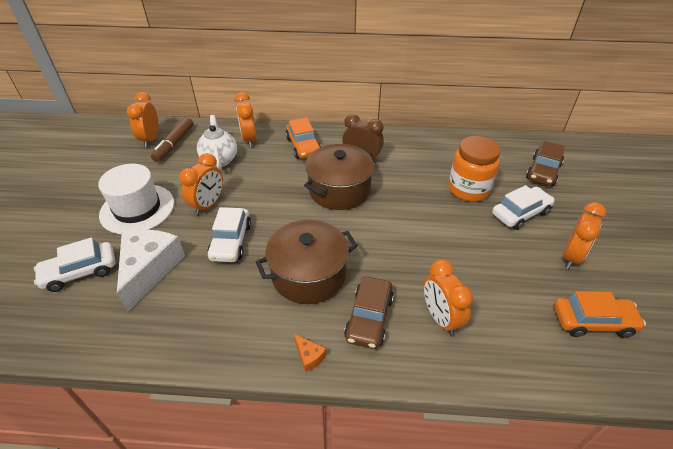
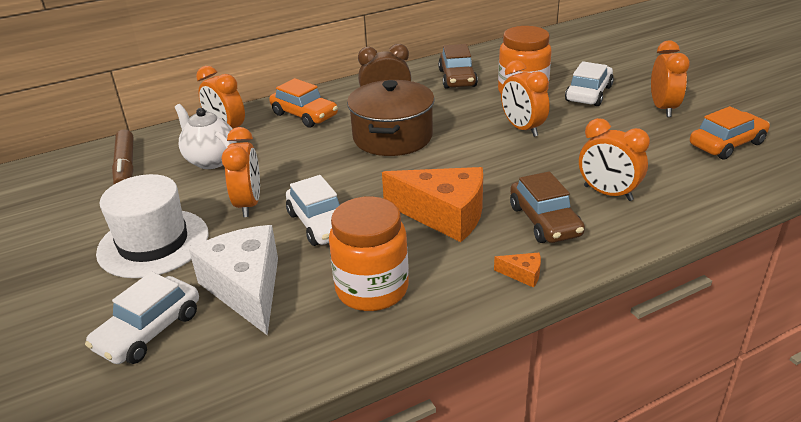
camera: 30 degrees left, 10 degrees down
orange clock [127,92,158,147] -> orange clock moved to [501,60,550,137]
brown pot [256,220,358,304] -> orange cheese [382,167,483,242]
brown car [526,141,565,186] -> brown car moved to [438,44,478,89]
none -> orange jar [329,196,409,311]

